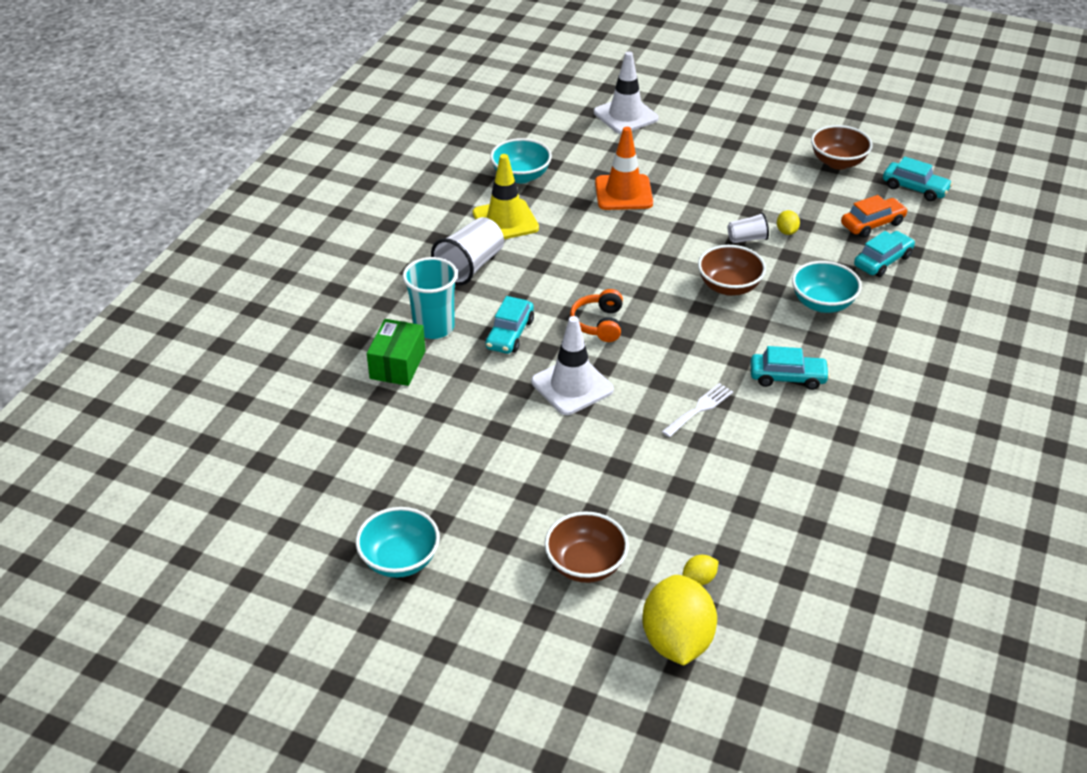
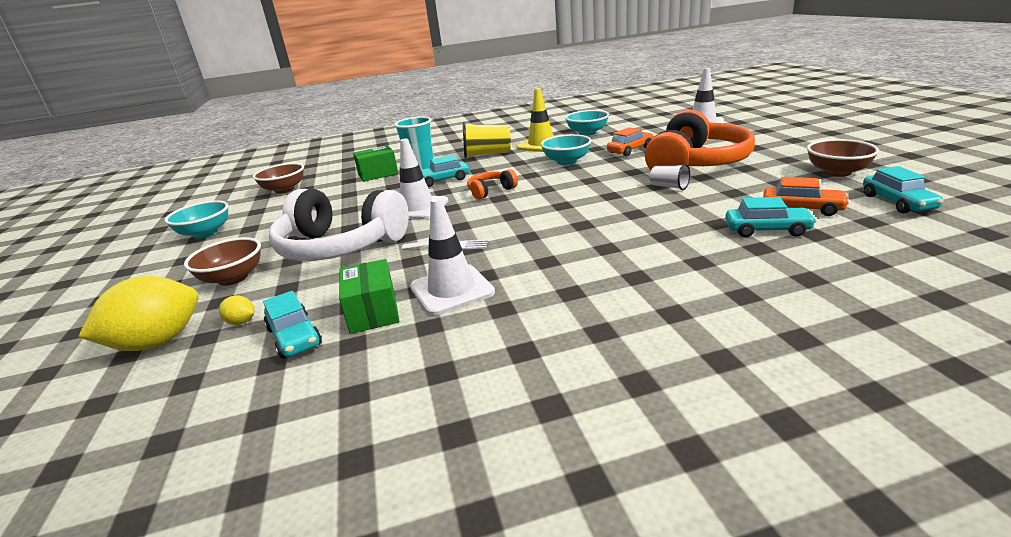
camera: 55 degrees right, 15 degrees down
white cup [431,217,504,285] -> yellow cup [463,122,511,158]
orange traffic cone [595,127,653,210] -> orange car [607,127,653,156]
brown bowl [698,245,766,296] -> brown bowl moved to [253,163,304,194]
turquoise car [750,346,830,390] -> turquoise car moved to [263,291,322,359]
yellow lemon [777,210,800,235] -> none
turquoise bowl [792,261,862,313] -> turquoise bowl moved to [541,134,592,165]
none -> white headphones [269,189,409,261]
none -> green box [339,259,400,334]
none -> white traffic cone [410,198,495,316]
none -> orange headphones [645,109,755,170]

